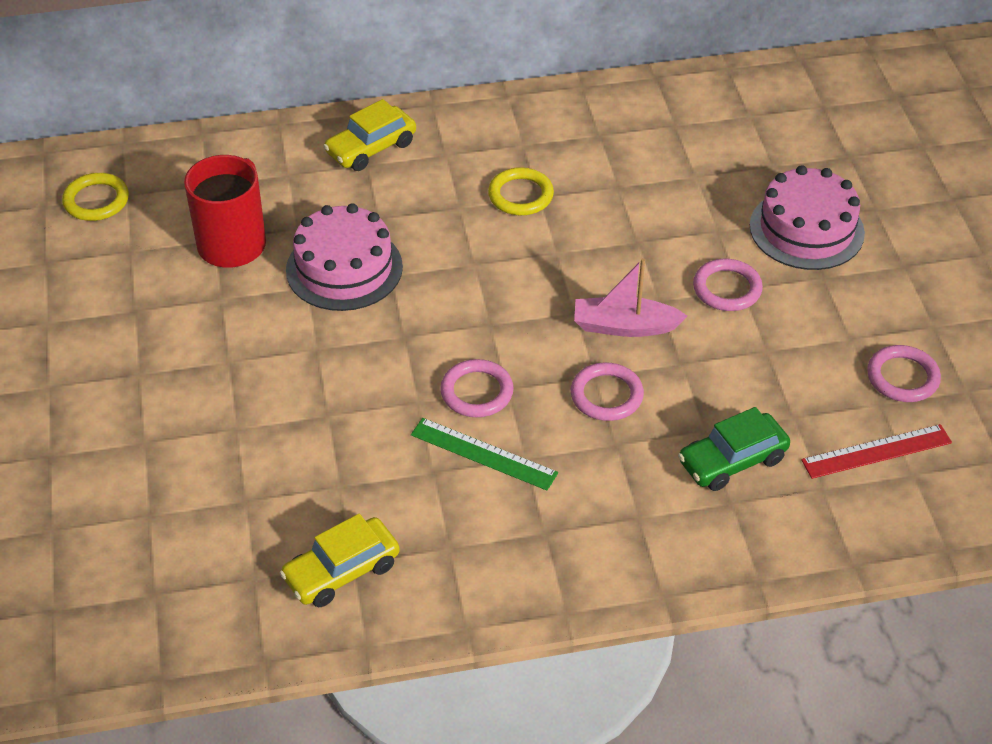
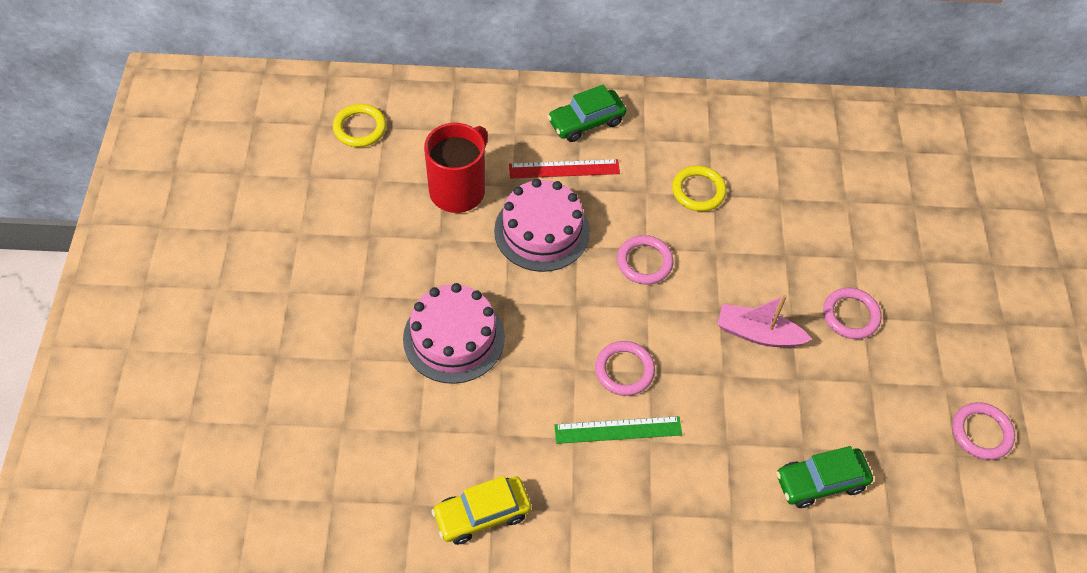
camera: 10 degrees right, 10 degrees up
yellow car [323,99,416,171] -> green car [547,85,626,142]
green ruler [411,418,558,490] -> green ruler turned 45 degrees counterclockwise [554,416,682,444]
pink ring [571,362,644,421] -> pink ring moved to [617,235,674,285]
pink cake [750,165,865,270] -> pink cake moved to [403,283,505,384]
red ruler [801,424,952,479] -> red ruler moved to [509,159,620,178]

